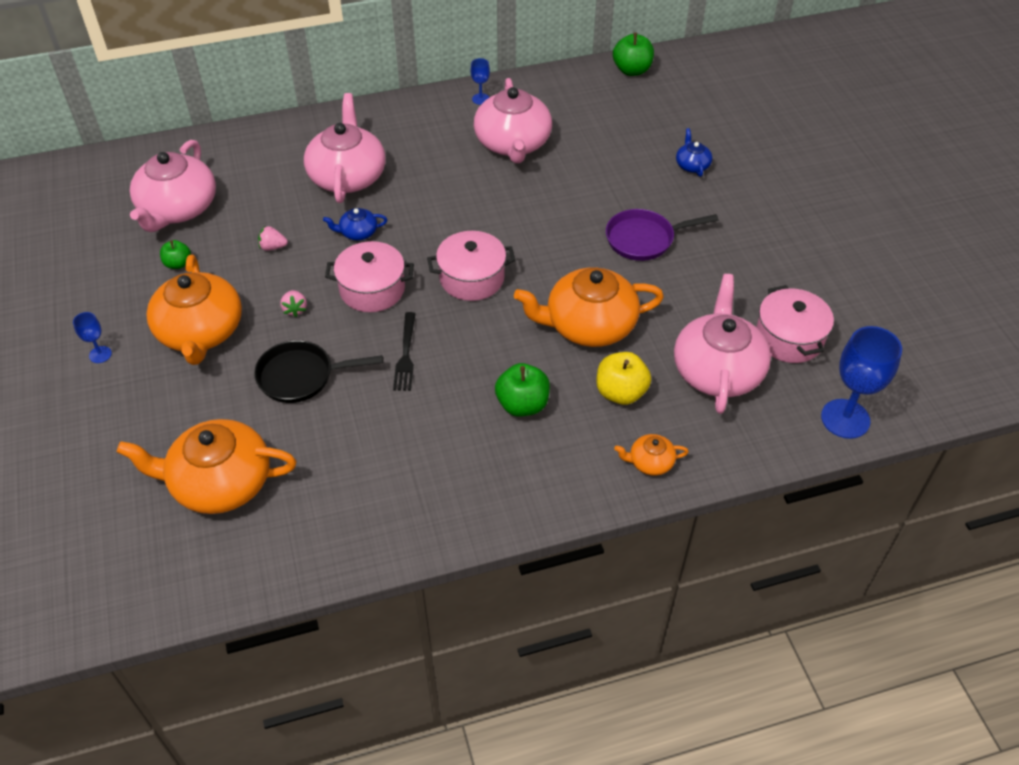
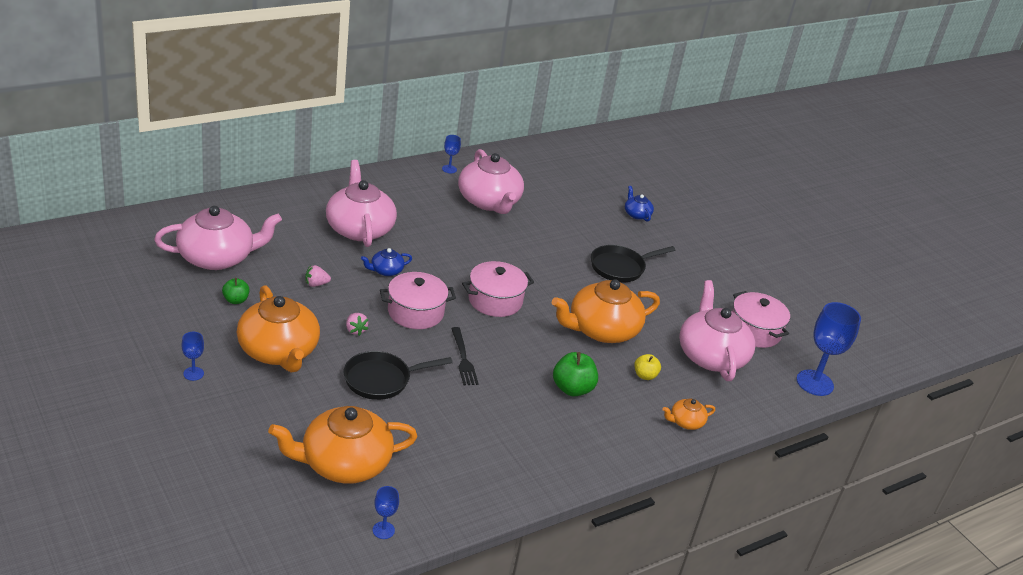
camera: 20 degrees left, 15 degrees down
pink teapot [130,140,216,232] -> pink teapot turned 105 degrees counterclockwise [154,206,282,270]
yellow apple [596,352,651,405] -> yellow apple [634,354,661,380], size x0.61
purple pan [606,209,718,261] -> black pan [591,245,675,282]
green apple [613,32,654,76] -> none
none -> blue goblet [373,486,399,539]

